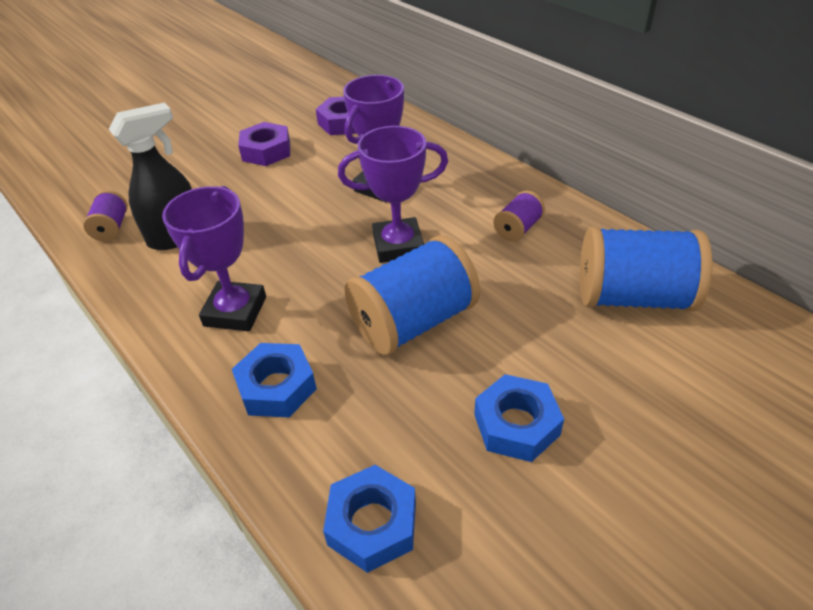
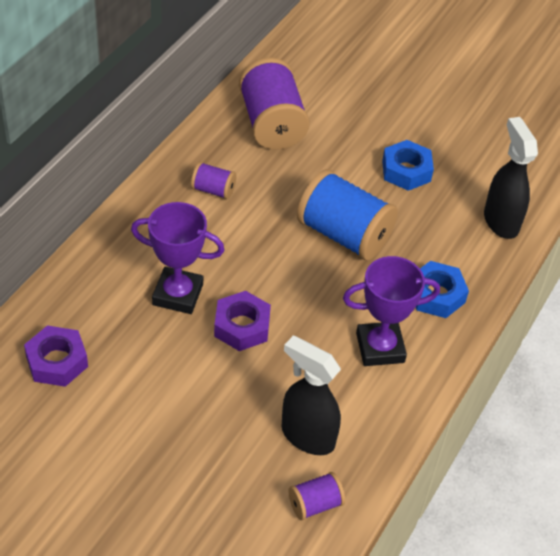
camera: 115 degrees left, 5 degrees up
purple nut [238,122,290,166] -> purple nut moved to [214,291,271,351]
blue nut [323,465,416,573] -> black spray bottle [484,117,538,239]
purple trophy [338,126,448,263] -> none
blue spool [580,227,713,311] -> purple spool [239,57,310,150]

